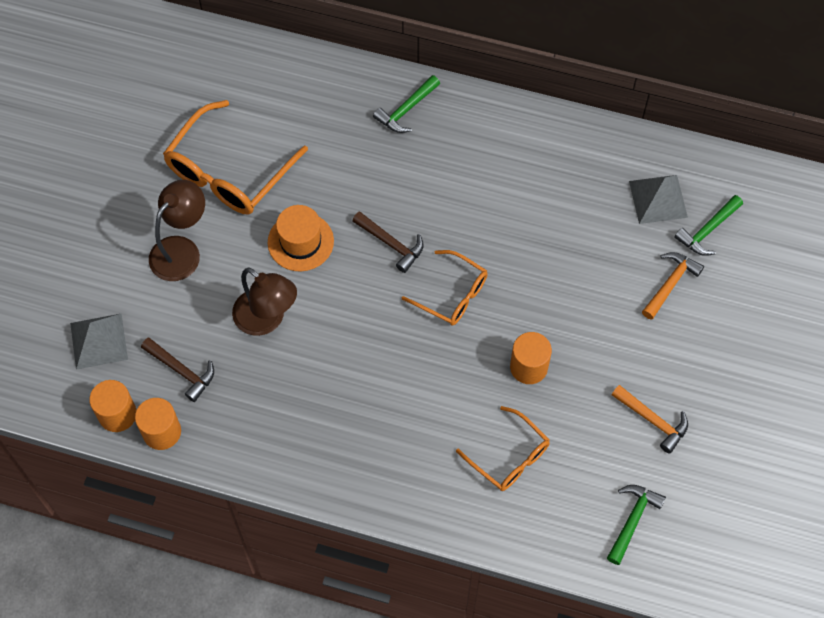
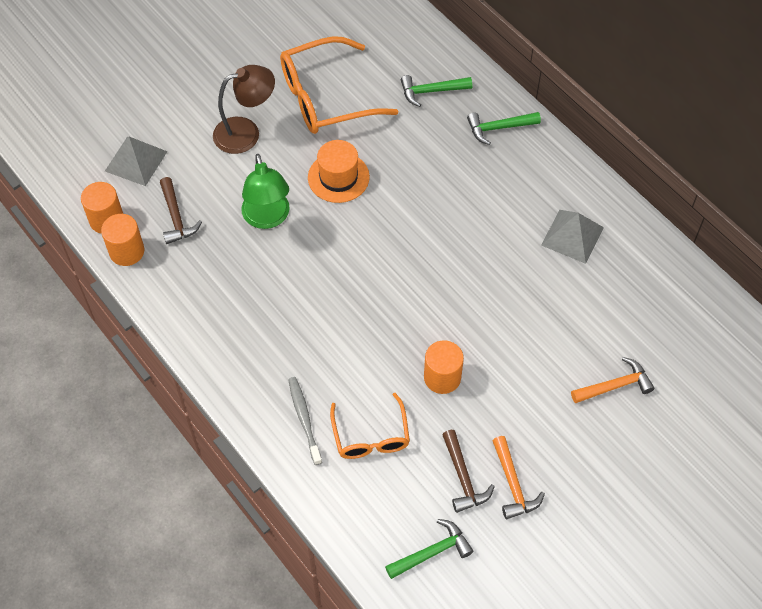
camera: 35 degrees right, 5 degrees down
brown lamp [232,267,297,336] -> green lamp [241,154,290,229]
brown hammer [352,211,423,273] -> brown hammer moved to [442,430,495,513]
orange glasses [402,250,488,326] -> none
grey pyramid [629,175,688,224] -> grey pyramid moved to [541,210,604,264]
green hammer [674,195,743,256] -> green hammer moved to [401,75,472,107]
none -> grey toothbrush [288,377,322,465]

